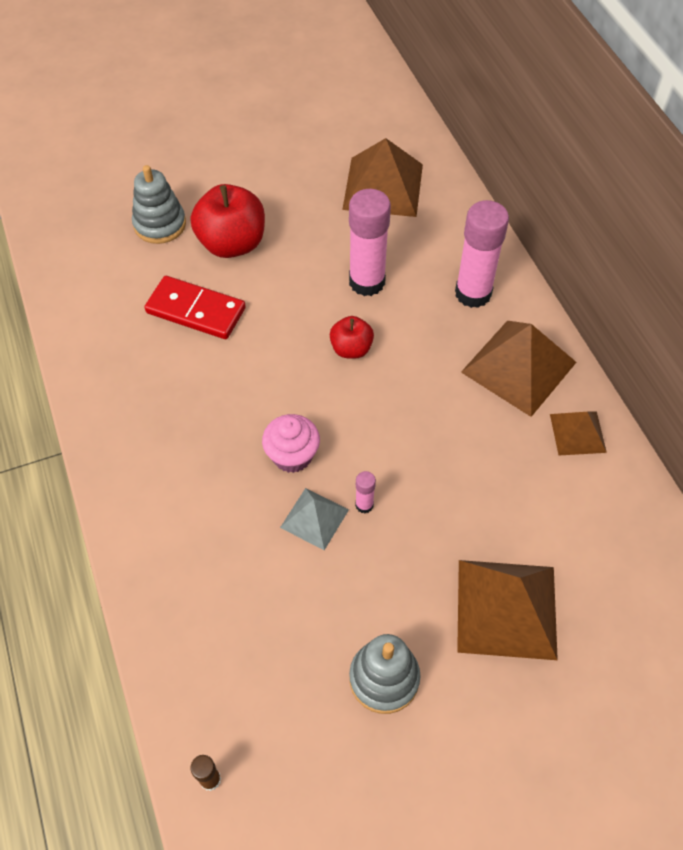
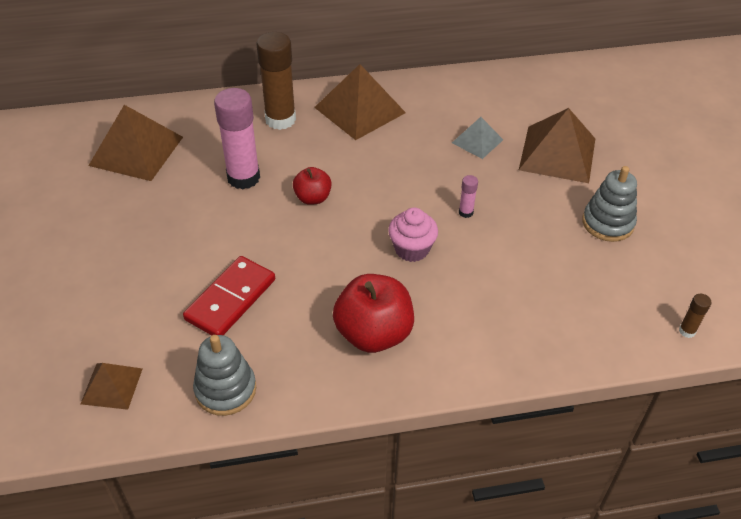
camera: 80 degrees left, 10 degrees down
grey stacking toy [132,165,186,244] -> grey stacking toy moved to [193,335,256,416]
red apple [191,184,265,258] -> red apple moved to [333,274,414,353]
grey pyramid [280,488,349,550] -> grey pyramid moved to [452,117,503,159]
pink glue stick [455,200,509,308] -> brown glue stick [256,32,296,130]
brown pyramid [550,412,607,455] -> brown pyramid moved to [80,363,143,410]

